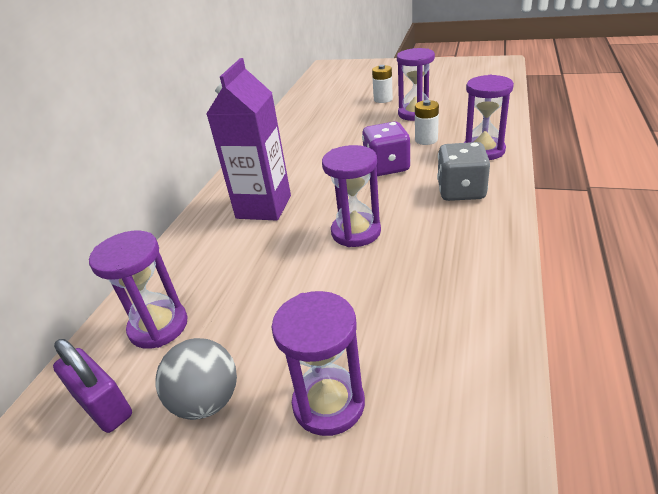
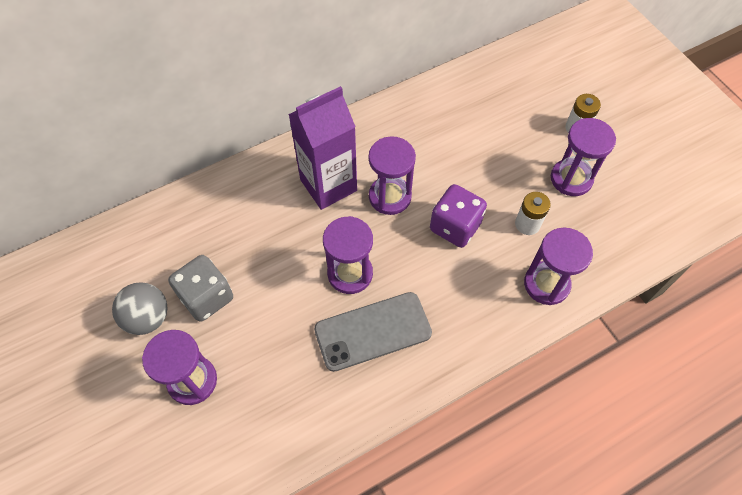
camera: 40 degrees right, 25 degrees up
purple padlock [53,339,132,433] -> none
purple hourglass [89,230,188,349] -> purple hourglass moved to [369,136,416,215]
grey dice [437,142,490,201] -> grey dice moved to [168,255,233,322]
none -> grey phone [314,292,432,372]

